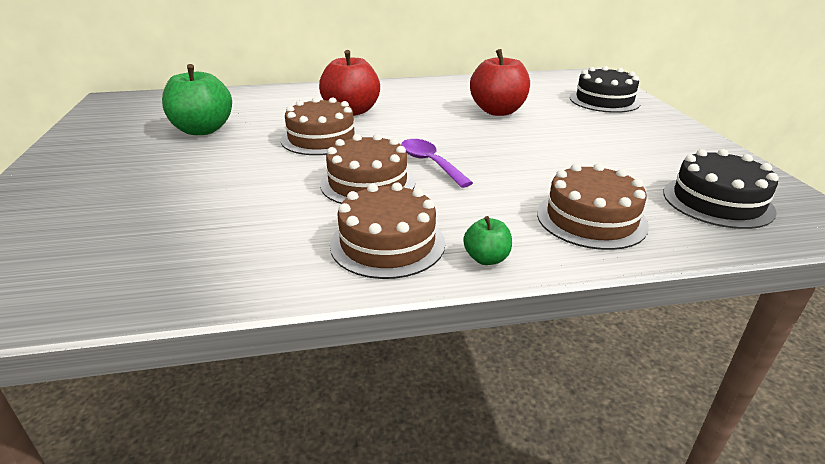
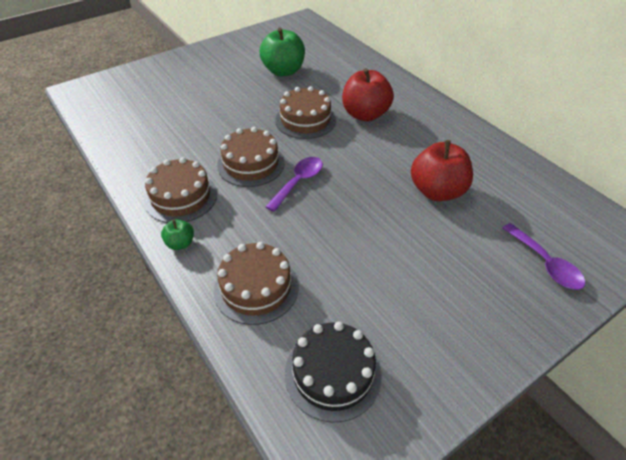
camera: 65 degrees right, 15 degrees up
black cake [570,66,641,113] -> purple spoon [502,223,585,290]

